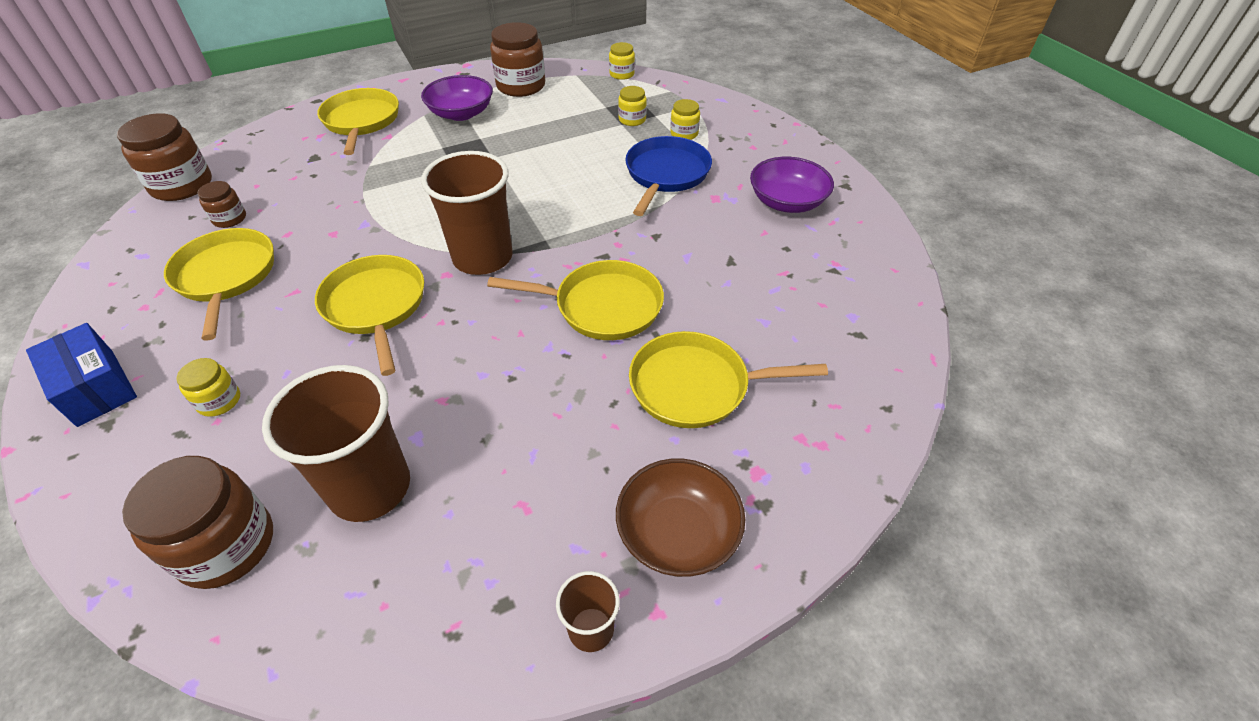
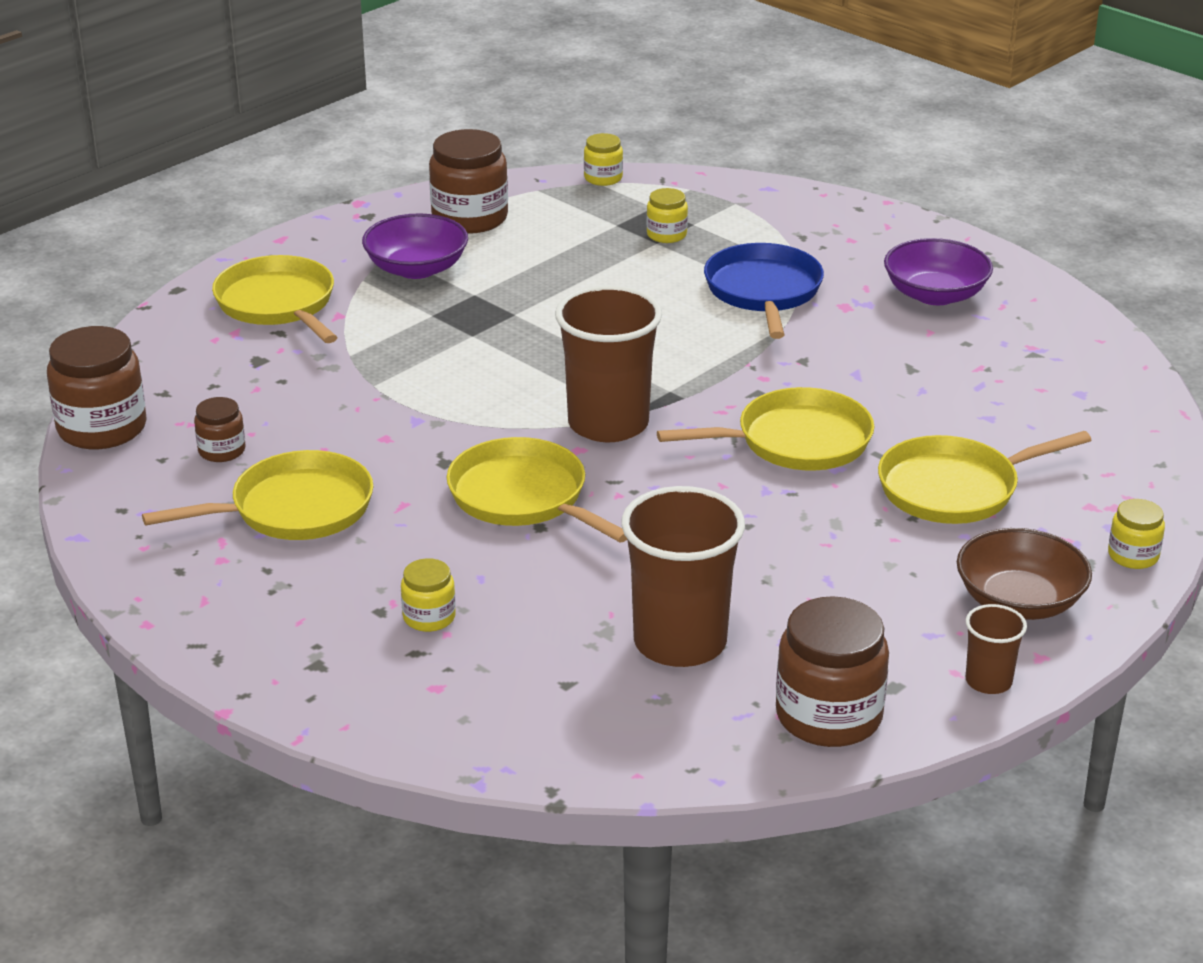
camera: 20 degrees left, 15 degrees down
blue box [26,323,137,427] -> none
brown jar [122,456,273,589] -> brown jar moved to [776,596,889,747]
yellow pan [164,228,274,341] -> yellow pan turned 105 degrees clockwise [142,450,373,540]
yellow jar [670,99,700,140] -> yellow jar moved to [1108,499,1165,569]

